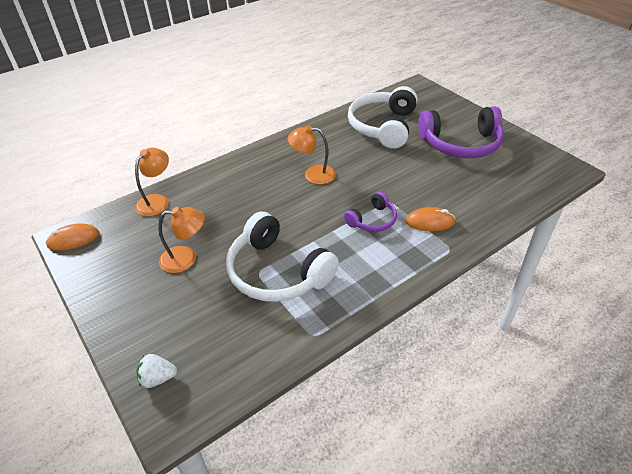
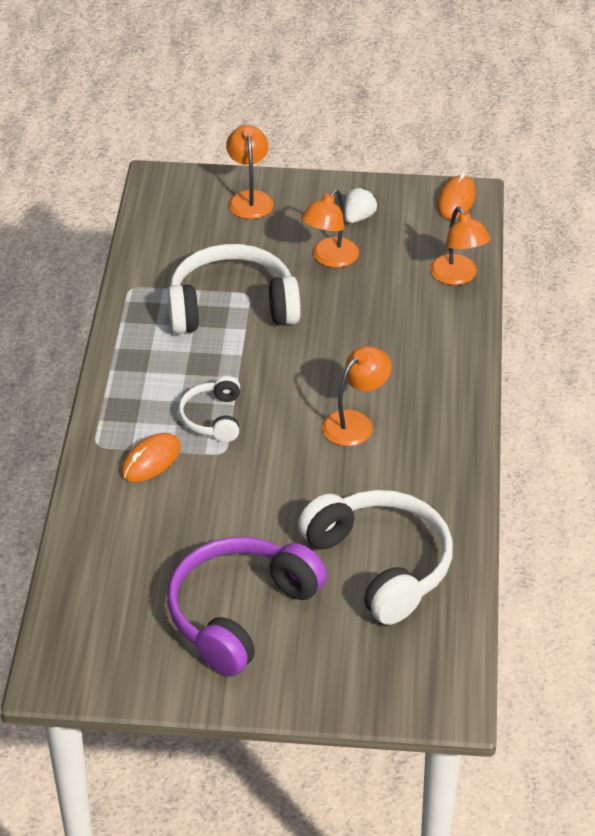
camera: 130 degrees right, 0 degrees up
white strawberry [136,354,177,388] -> white strawberry moved to [345,188,377,223]
purple headphones [344,192,397,232] -> white headphones [179,376,240,442]
none -> orange lamp [226,125,273,219]

